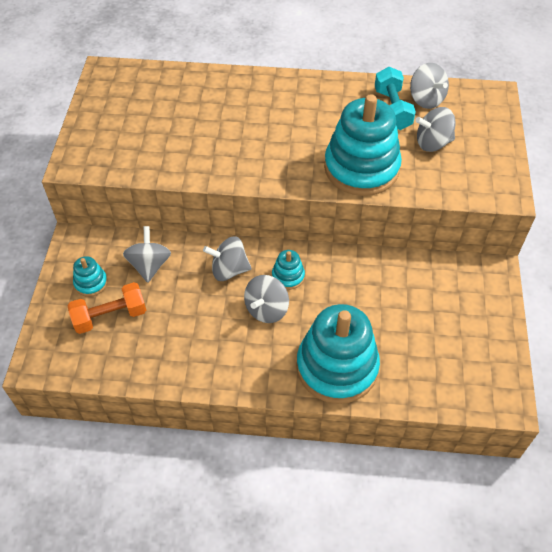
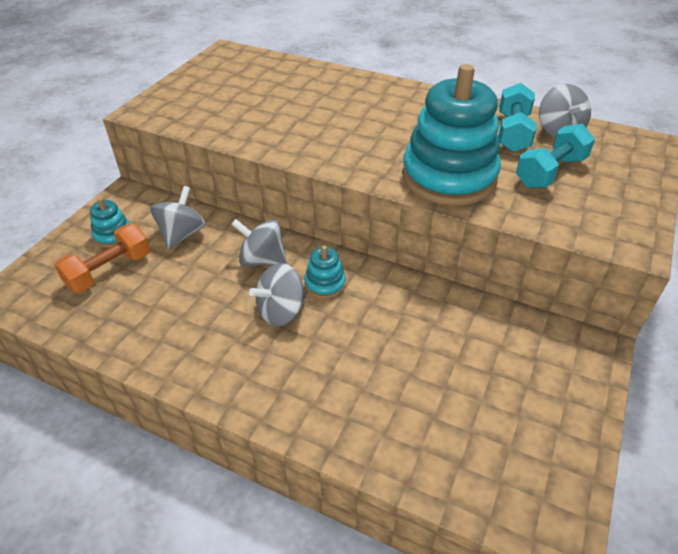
camera: 20 degrees right, 10 degrees down
orange dumbbell [68,282,146,334] -> orange dumbbell turned 45 degrees counterclockwise [54,224,151,293]
turquoise stacking toy [296,304,380,404] -> none
grey spinning top [415,107,455,152] -> turquoise dumbbell [516,124,595,188]

